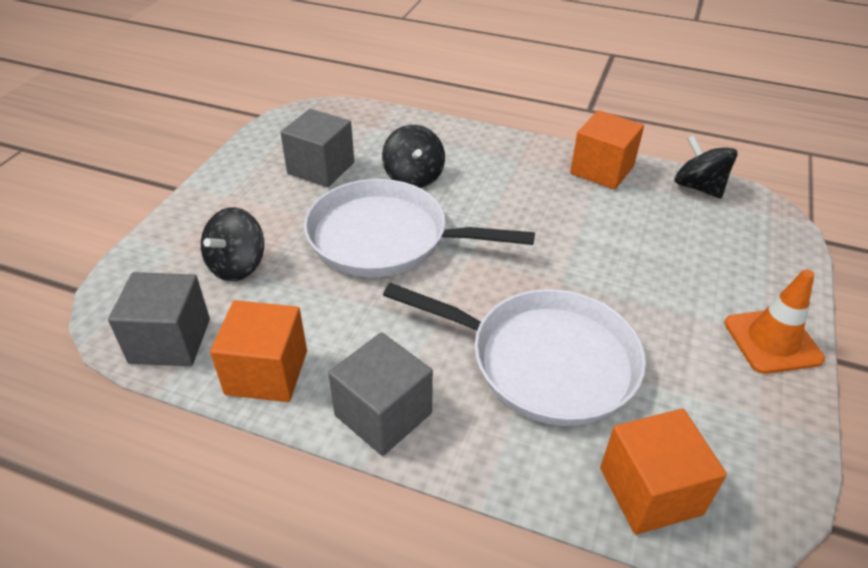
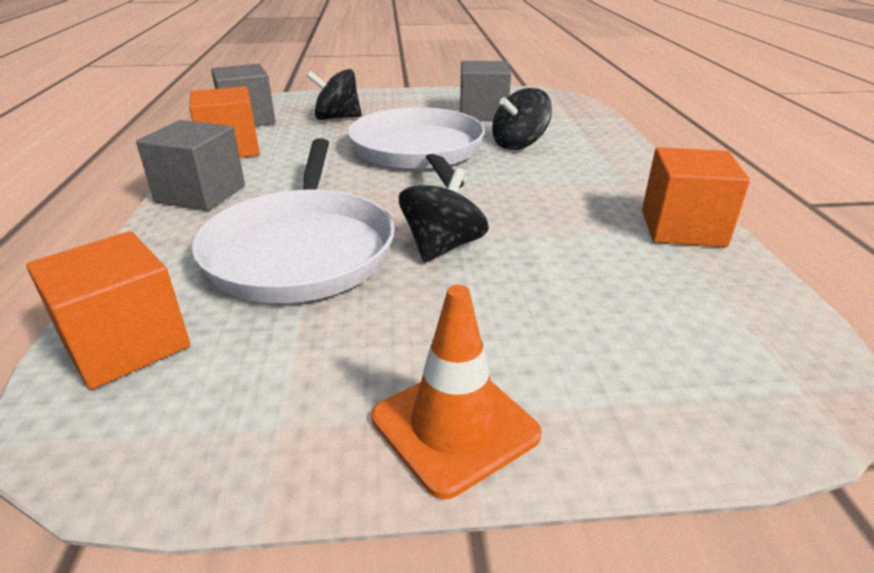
camera: 65 degrees right, 10 degrees down
black spinning top [675,135,737,199] -> black spinning top moved to [399,168,489,262]

